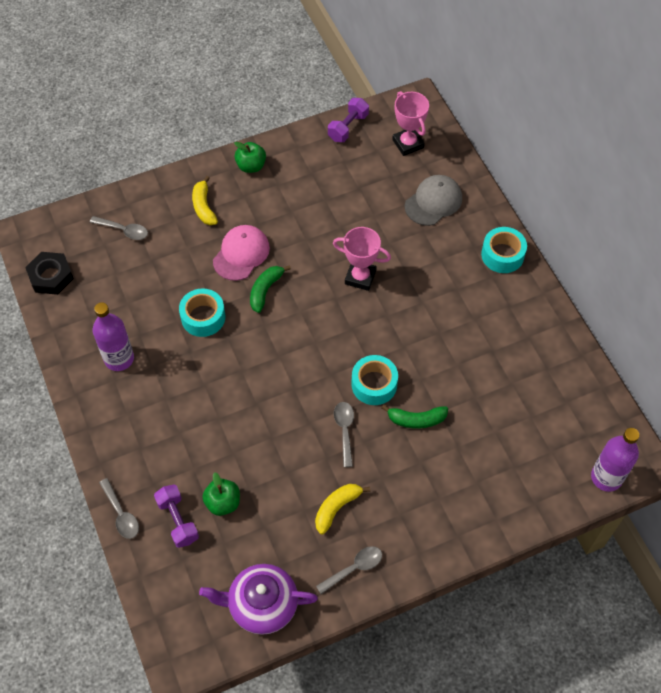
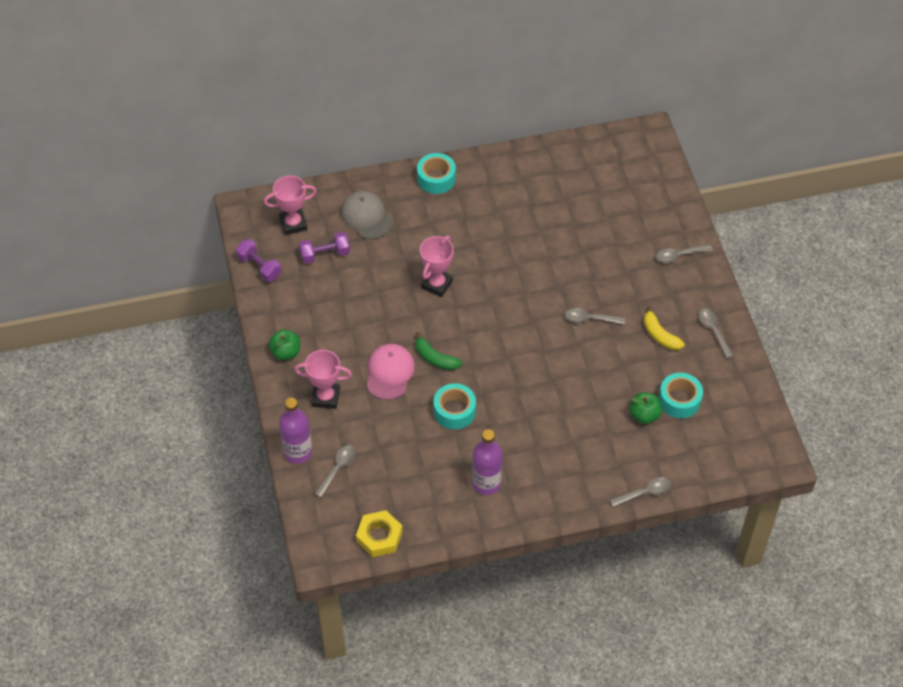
camera: 80 degrees left, 5 degrees down
black nut [25,252,74,295] -> yellow nut [356,510,403,557]
purple dumbbell [154,485,199,548] -> purple dumbbell moved to [299,232,350,264]
yellow banana [192,176,218,225] -> pink trophy [295,350,352,409]
purple teapot [199,564,318,635] -> none
pink cap [213,225,270,281] -> pink cap turned 60 degrees clockwise [366,344,415,400]
turquoise tape [351,355,398,405] -> turquoise tape moved to [659,373,703,418]
green banana [382,404,448,429] -> none
purple bottle [591,428,639,492] -> purple bottle moved to [279,398,312,464]
none -> grey spoon [656,245,713,263]

